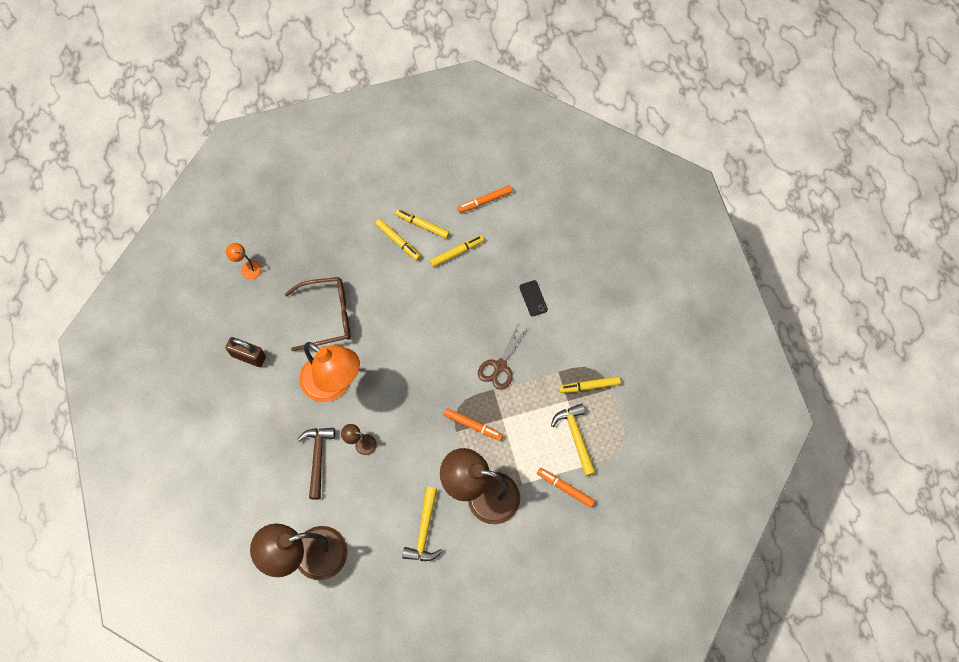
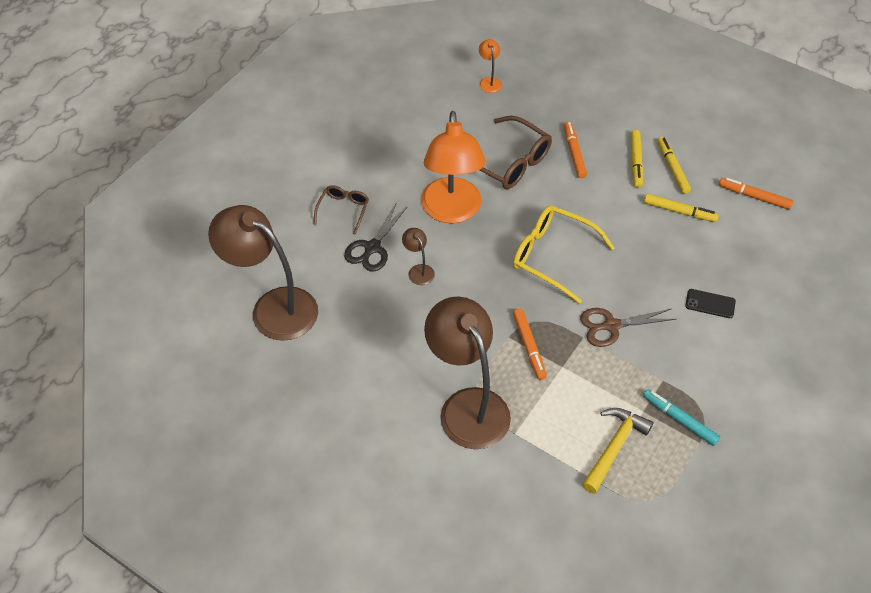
camera: 50 degrees right, 15 degrees down
brown padlock [226,337,266,367] -> none
brown hammer [297,428,335,500] -> black scissors [344,204,408,272]
yellow hammer [402,487,443,561] -> none
black phone [519,280,548,316] -> black phone turned 75 degrees clockwise [685,289,736,318]
orange marker [537,468,595,508] -> orange marker moved to [564,121,587,178]
yellow marker [559,376,621,393] -> turquoise marker [643,389,720,446]
none -> brown glasses [314,185,369,235]
none -> yellow glasses [513,205,615,304]

